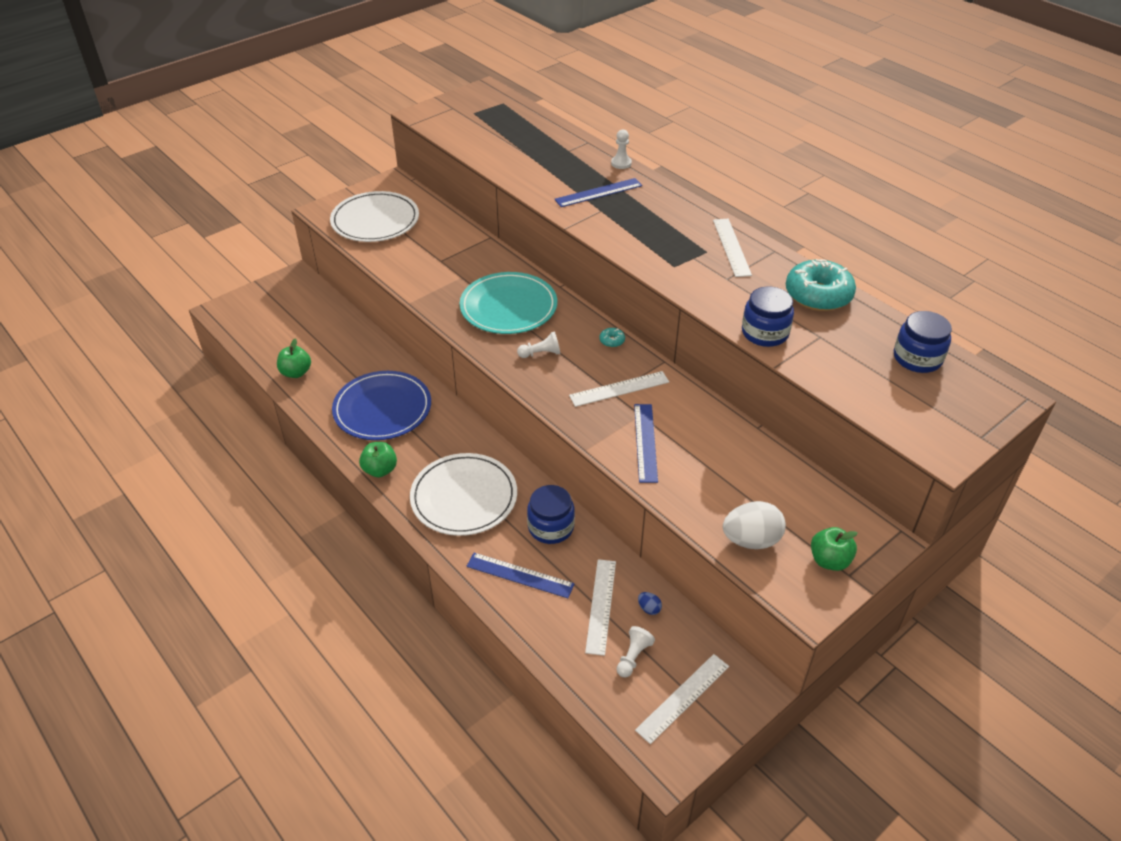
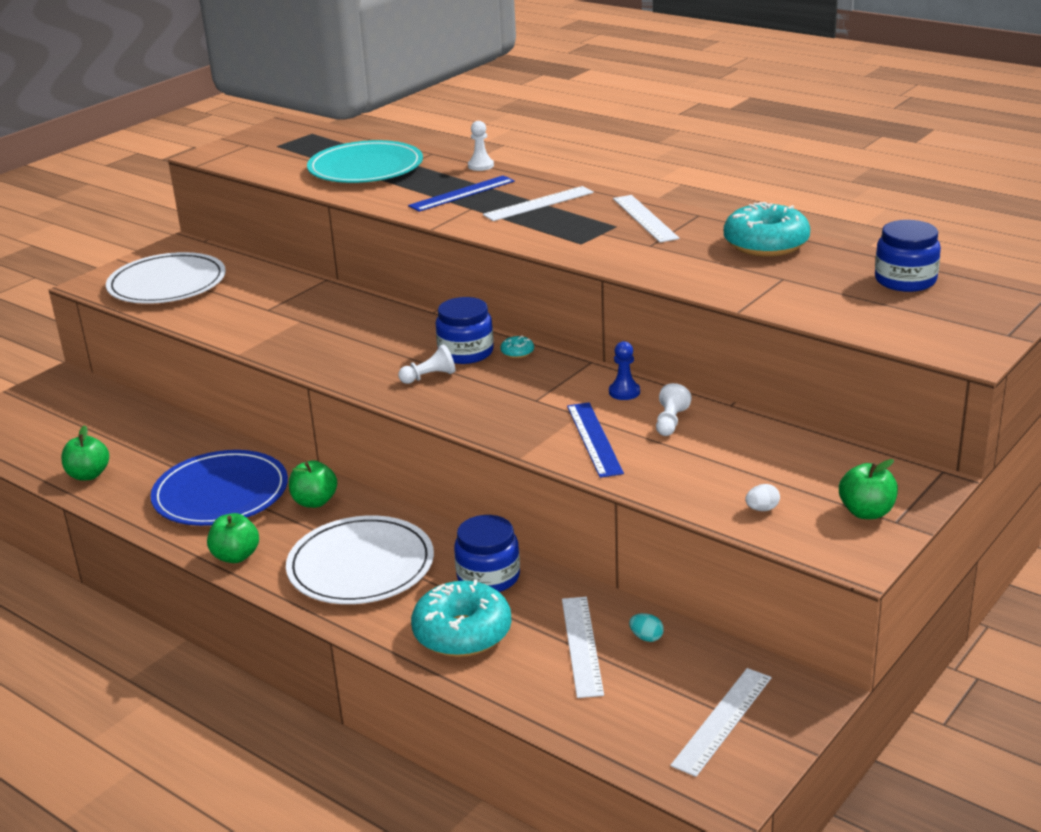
camera: 10 degrees left, 15 degrees down
turquoise plate [459,272,557,334] -> turquoise plate moved to [307,140,423,183]
blue ruler [466,553,575,598] -> turquoise donut [411,579,512,657]
white ruler [569,371,669,407] -> white ruler moved to [483,186,594,221]
white pawn [617,626,655,677] -> white pawn moved to [656,383,692,436]
blue egg [638,592,662,615] -> turquoise egg [629,613,664,642]
white egg [723,501,786,549] -> white egg [745,484,780,511], size x0.44
blue jar [742,286,794,347] -> blue jar moved to [436,297,494,364]
none -> green apple [289,460,337,508]
none -> blue pawn [609,341,640,400]

